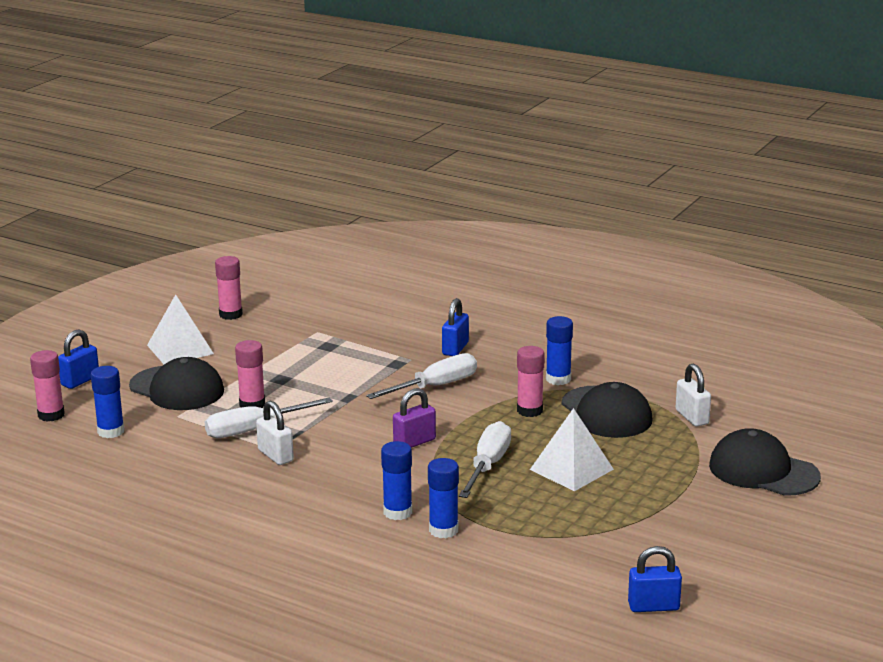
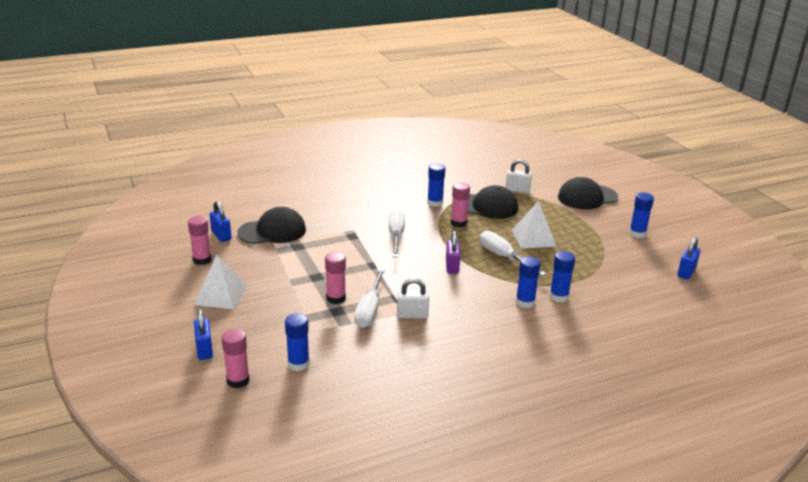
camera: 55 degrees left, 5 degrees up
black cap [129,357,224,410] -> black cap moved to [237,207,306,244]
blue padlock [442,298,469,356] -> blue padlock moved to [210,201,232,242]
none -> blue glue stick [629,192,654,238]

